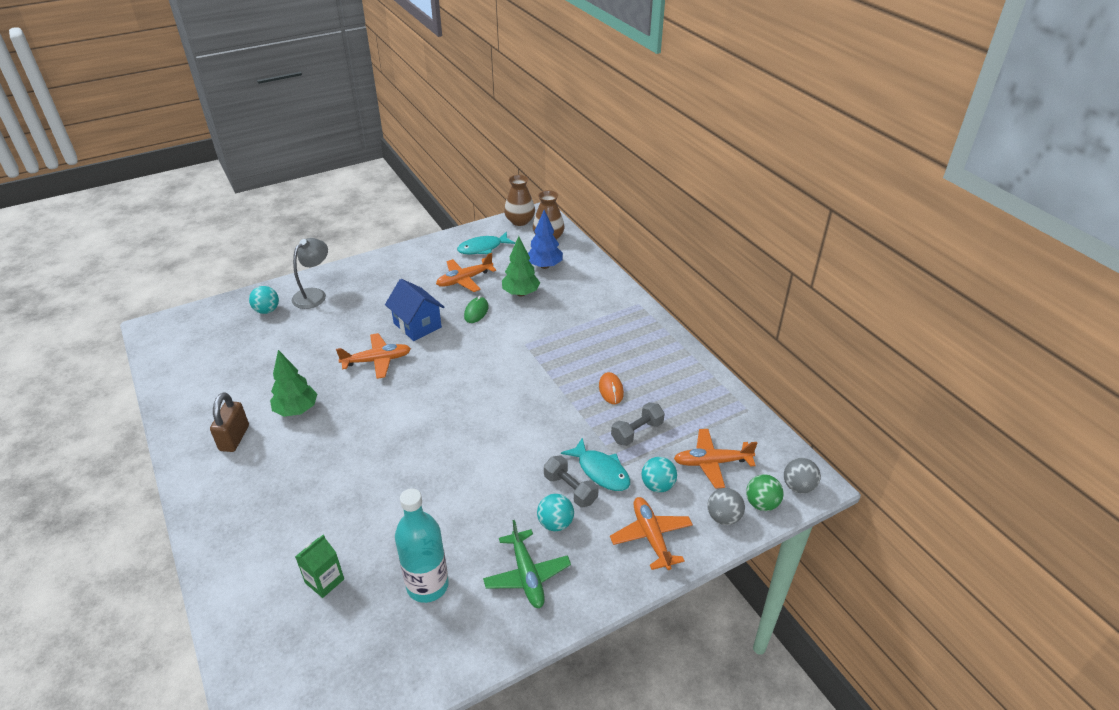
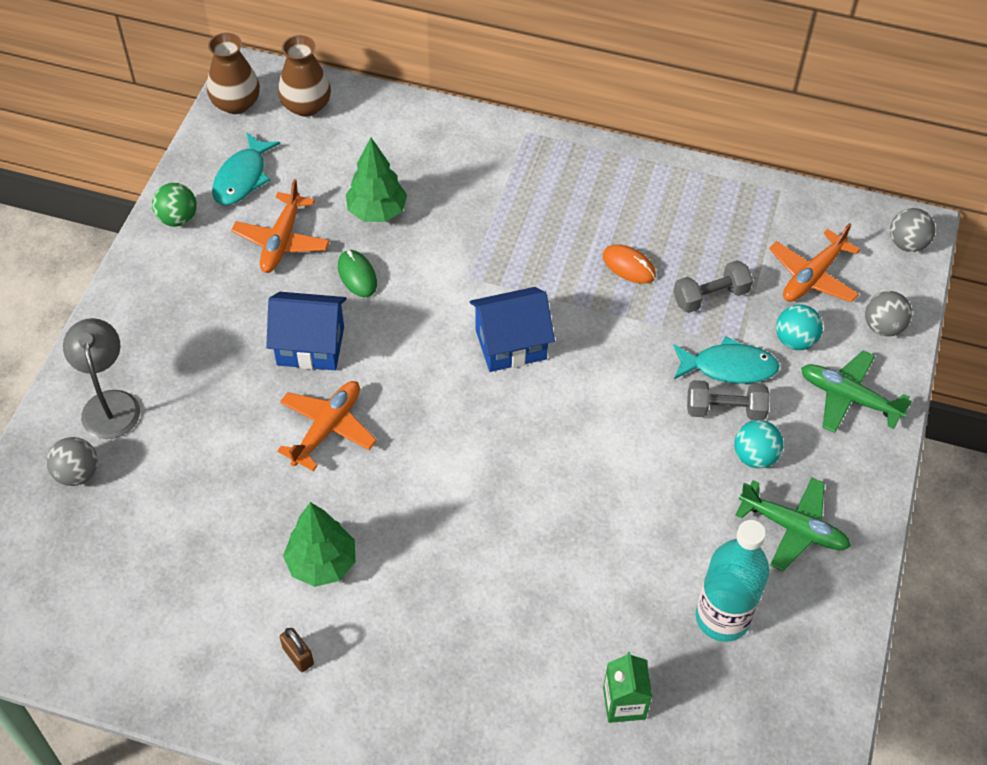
camera: 45 degrees left, 15 degrees up
brown padlock [210,392,249,452] -> brown padlock [280,628,314,672], size x0.58
turquoise ball [249,286,279,314] -> grey ball [47,437,98,486]
blue tree [528,210,563,269] -> none
orange plane [610,497,693,570] -> green plane [801,350,912,433]
grey dumbbell [611,402,665,446] -> grey dumbbell turned 60 degrees clockwise [673,260,753,313]
green ball [746,474,784,511] -> green ball moved to [152,183,197,227]
none -> blue house [470,287,555,372]

